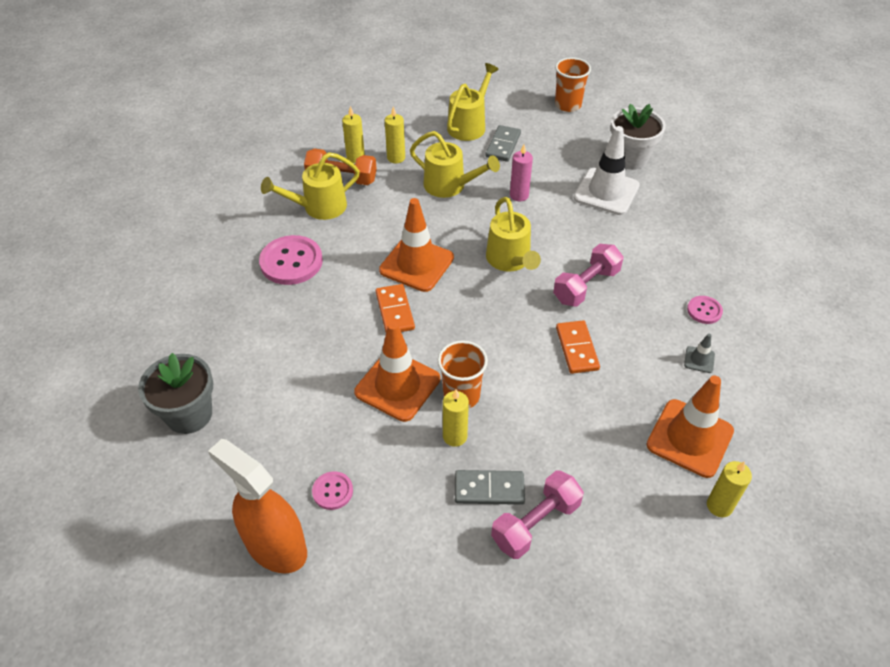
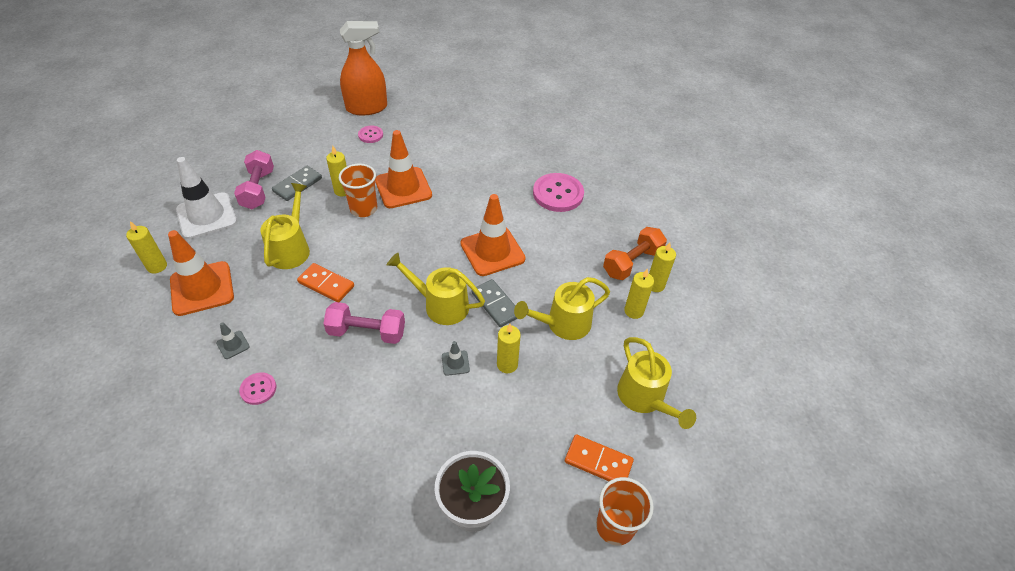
camera: 125 degrees right, 0 degrees up
grey flower pot [138,353,213,434] -> none
yellow watering can [261,152,360,220] -> yellow watering can moved to [260,183,310,269]
orange domino [376,284,415,332] -> orange domino moved to [565,434,634,481]
grey domino [485,125,521,162] -> grey domino moved to [472,279,518,327]
pink candle [510,144,533,201] -> yellow candle [497,324,521,373]
pink dumbbell [553,244,623,307] -> pink dumbbell turned 75 degrees counterclockwise [323,302,405,344]
white traffic cone [574,126,640,215] -> white traffic cone moved to [176,157,237,239]
none -> grey traffic cone [442,341,470,376]

